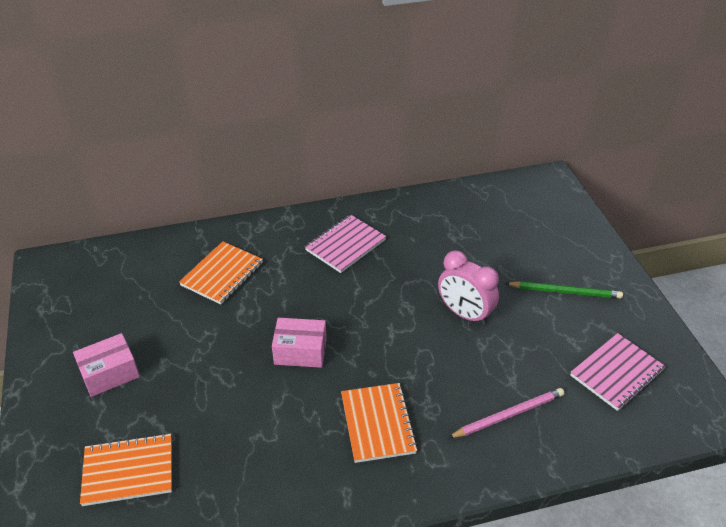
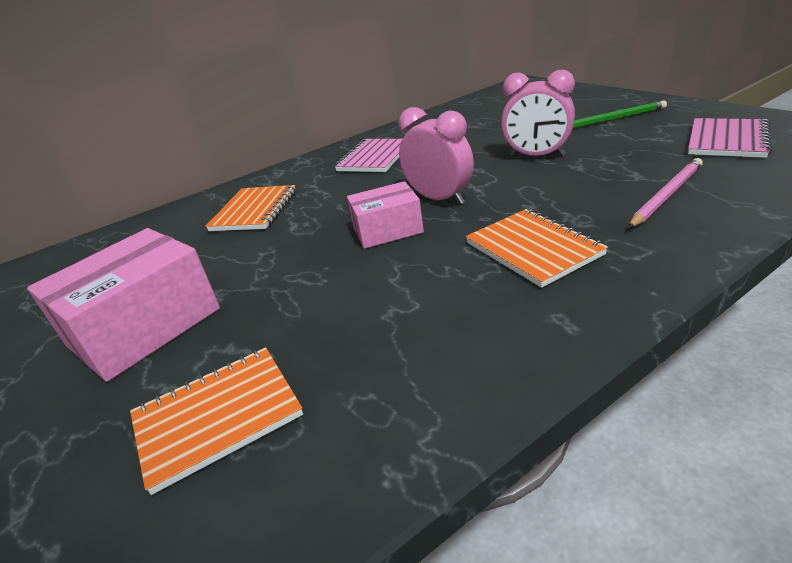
camera: 15 degrees left, 10 degrees down
pink box [73,333,140,397] -> pink box [27,228,220,382], size x1.67
none -> pink clock [399,107,474,204]

